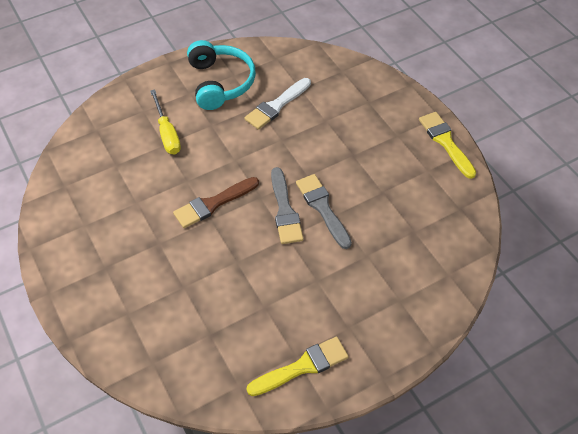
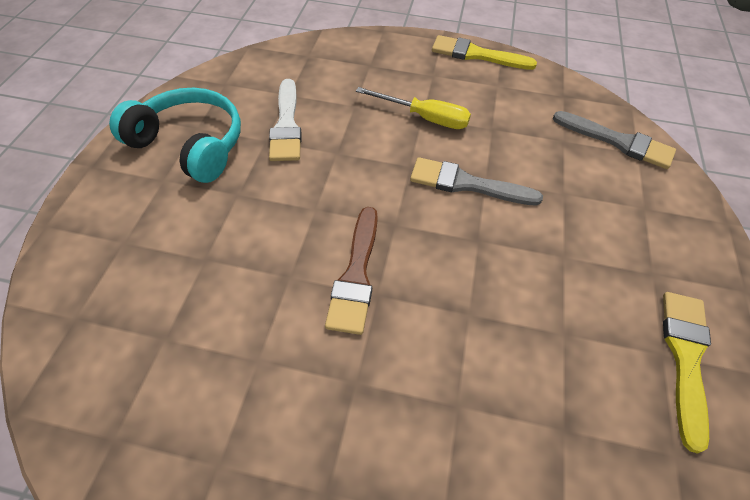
camera: 50 degrees left, 0 degrees up
yellow screwdriver [150,89,181,154] -> yellow screwdriver moved to [356,87,471,129]
grey brush [271,167,304,244] -> grey brush moved to [553,111,676,169]

